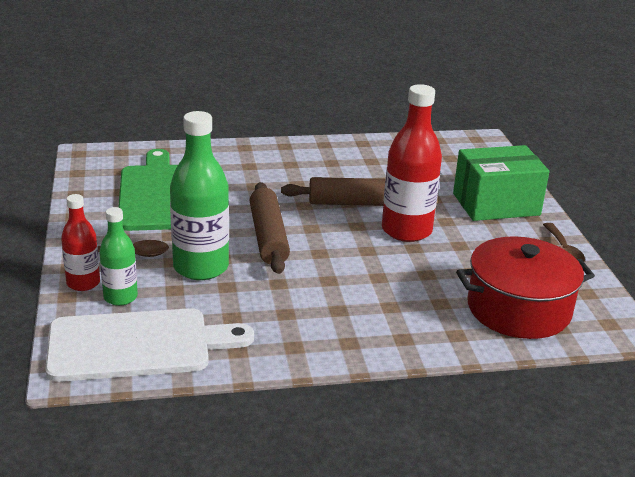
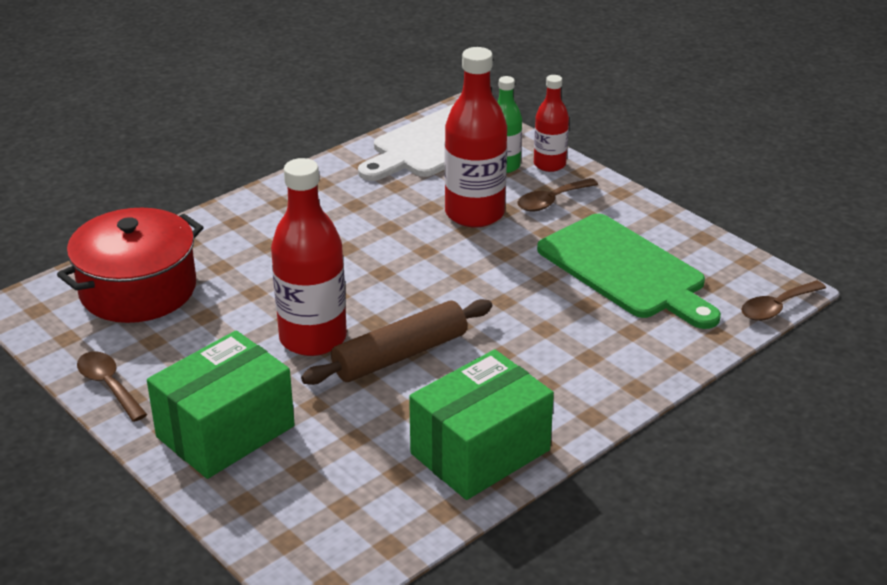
camera: 150 degrees right, 5 degrees up
green bottle [170,111,229,280] -> red bottle [445,47,507,228]
brown rolling pin [250,182,290,274] -> none
none -> green box [409,349,554,500]
none -> brown spoon [741,280,826,321]

